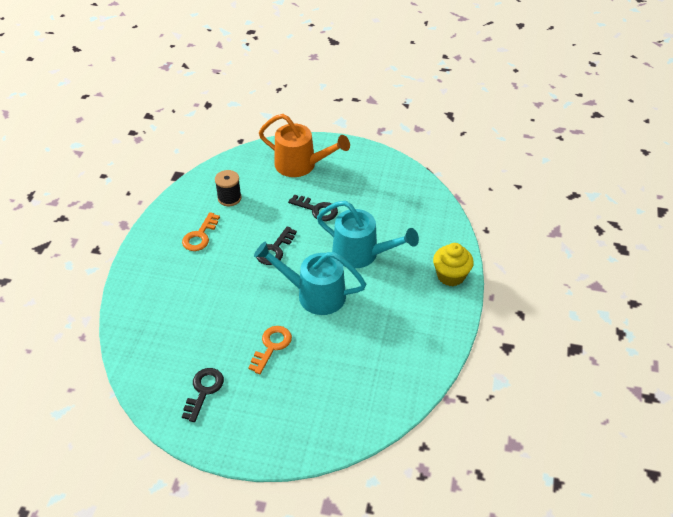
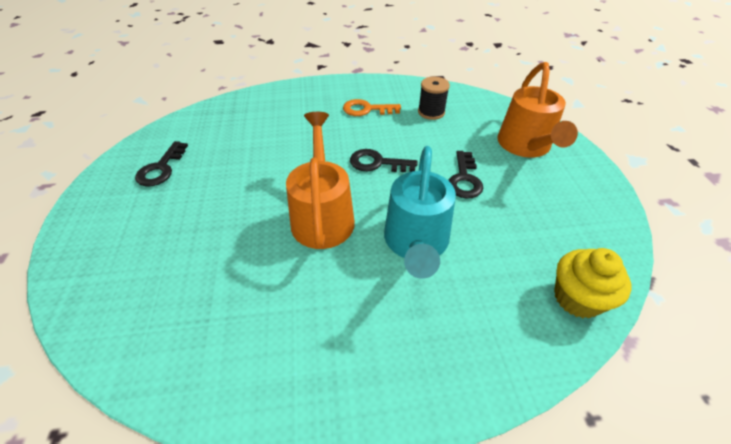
camera: 70 degrees right, 0 degrees up
black key [182,368,224,422] -> black key turned 105 degrees clockwise [135,141,188,186]
orange key [248,326,292,374] -> none
turquoise watering can [254,242,366,315] -> orange watering can [286,112,355,249]
yellow cupcake [433,243,474,286] -> yellow cupcake moved to [554,248,631,318]

